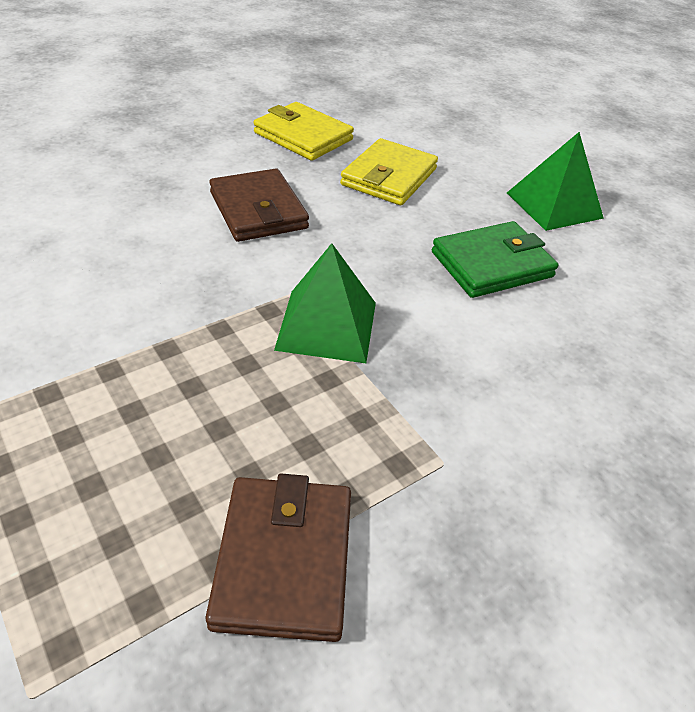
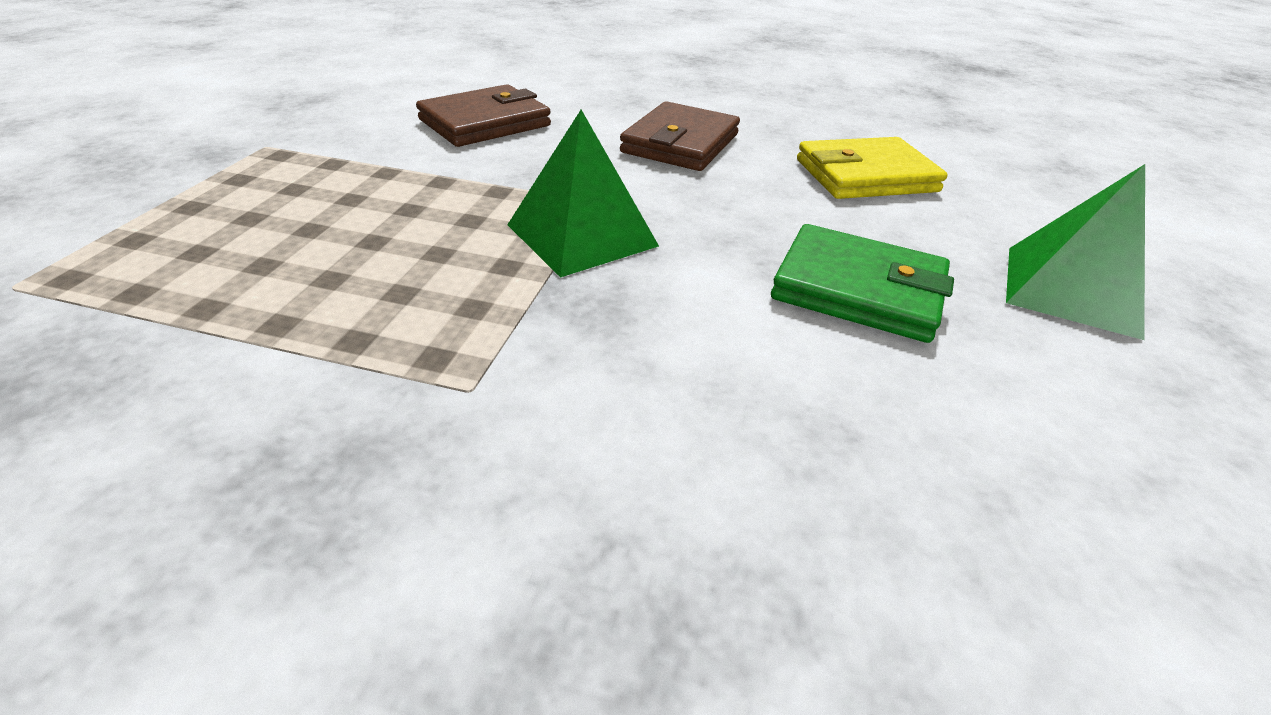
camera: 50 degrees right, 5 degrees down
brown wallet [206,474,351,642] -> brown wallet moved to [416,84,551,147]
yellow wallet [254,102,354,161] -> none

